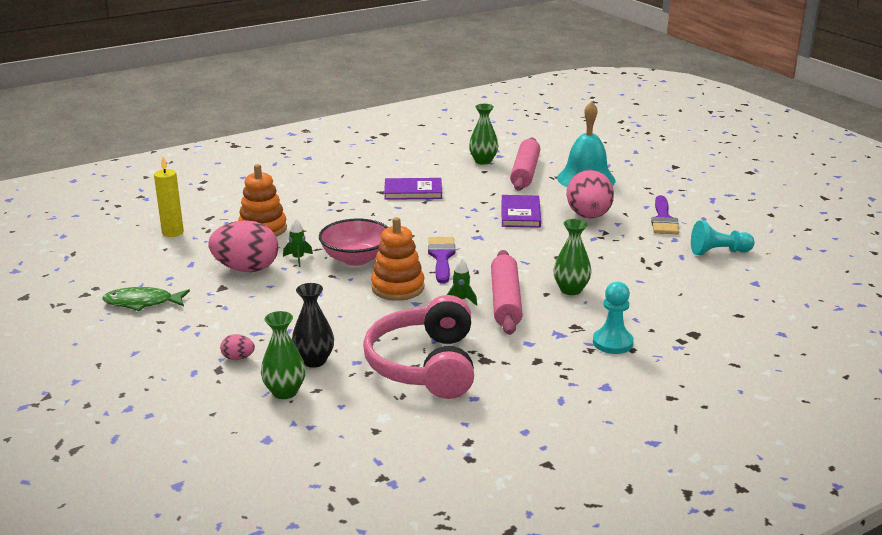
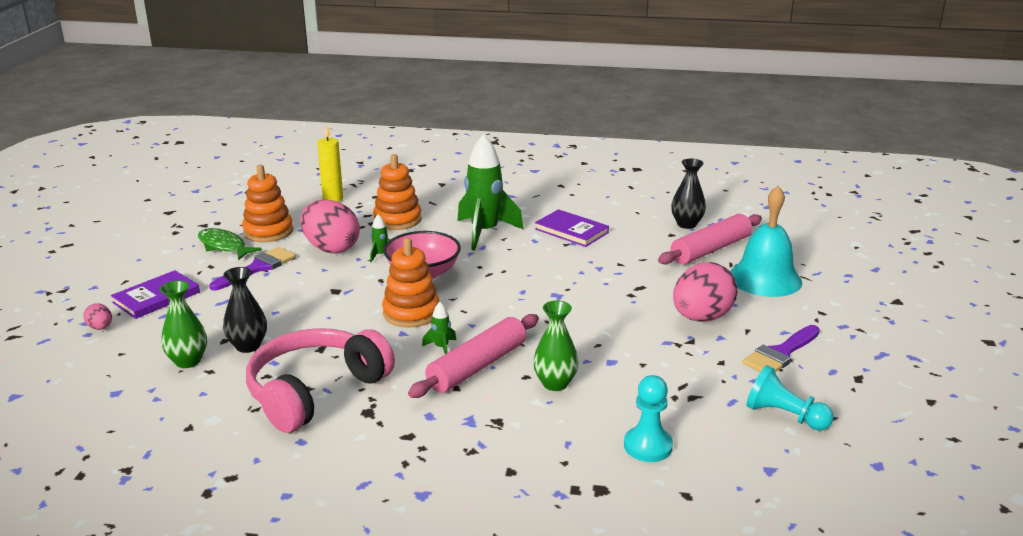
camera: 40 degrees right, 0 degrees up
pink egg [220,334,255,360] -> pink egg moved to [83,303,112,330]
purple brush [428,237,455,284] -> purple brush moved to [210,247,296,290]
green vase [469,104,498,165] -> black vase [671,159,706,229]
purple book [501,195,541,228] -> purple book moved to [111,270,200,319]
turquoise pawn [593,282,634,354] -> turquoise pawn moved to [624,375,673,462]
none -> orange stacking toy [242,165,293,242]
none -> green rocket [457,134,523,250]

